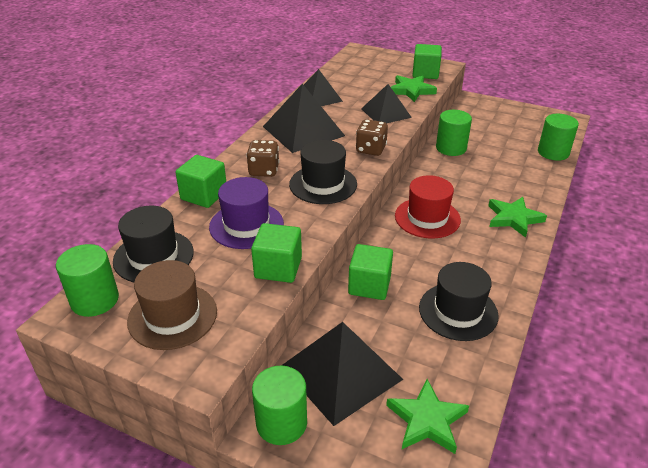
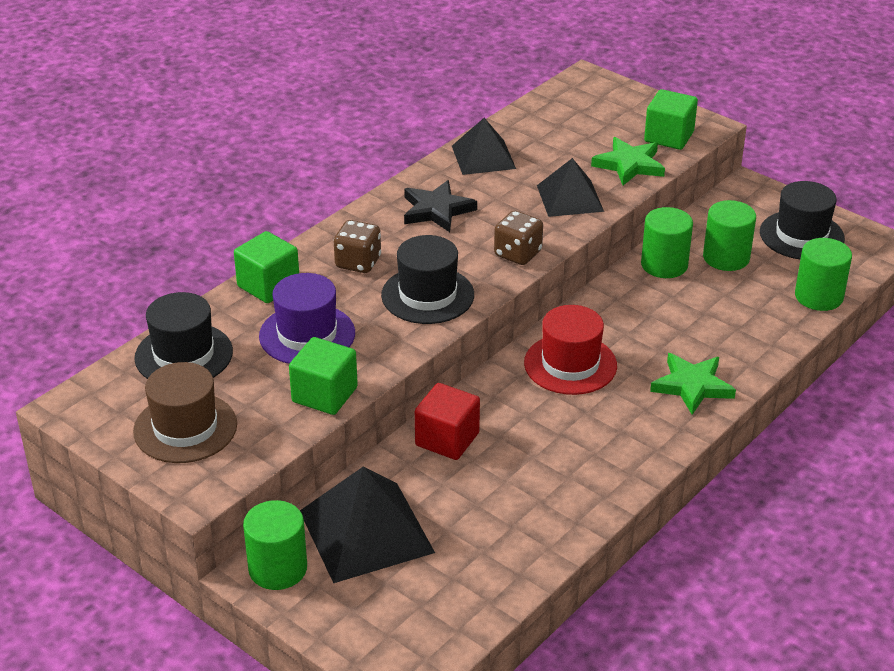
camera: 15 degrees right, 0 degrees up
green cylinder [56,244,119,317] -> green cylinder moved to [703,200,756,271]
black pyramid [263,84,345,153] -> black star [404,180,477,232]
green cube [348,244,393,300] -> red cube [415,383,480,460]
green star [386,379,469,454] -> none
black hat [419,262,499,341] -> black hat moved to [760,181,845,259]

